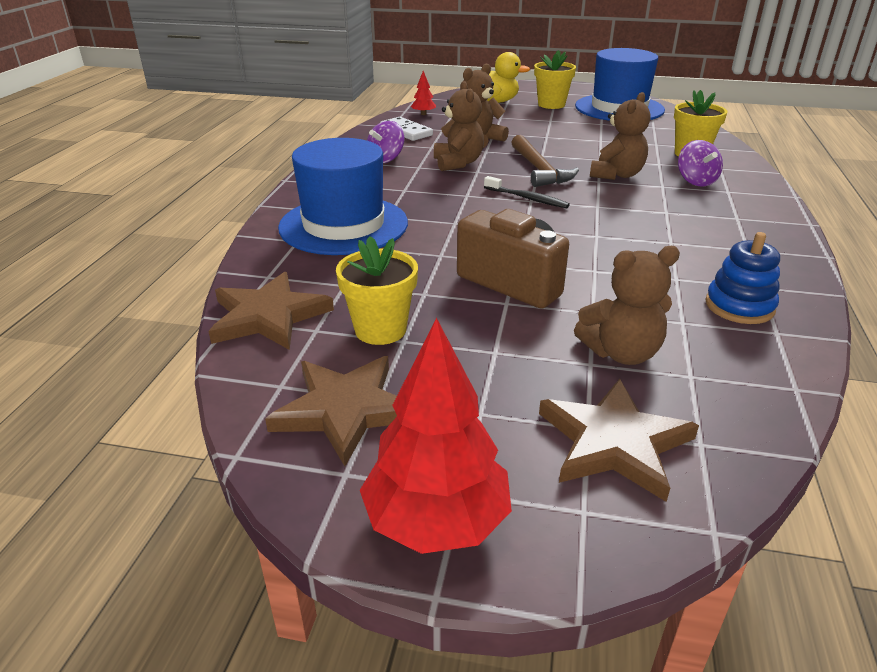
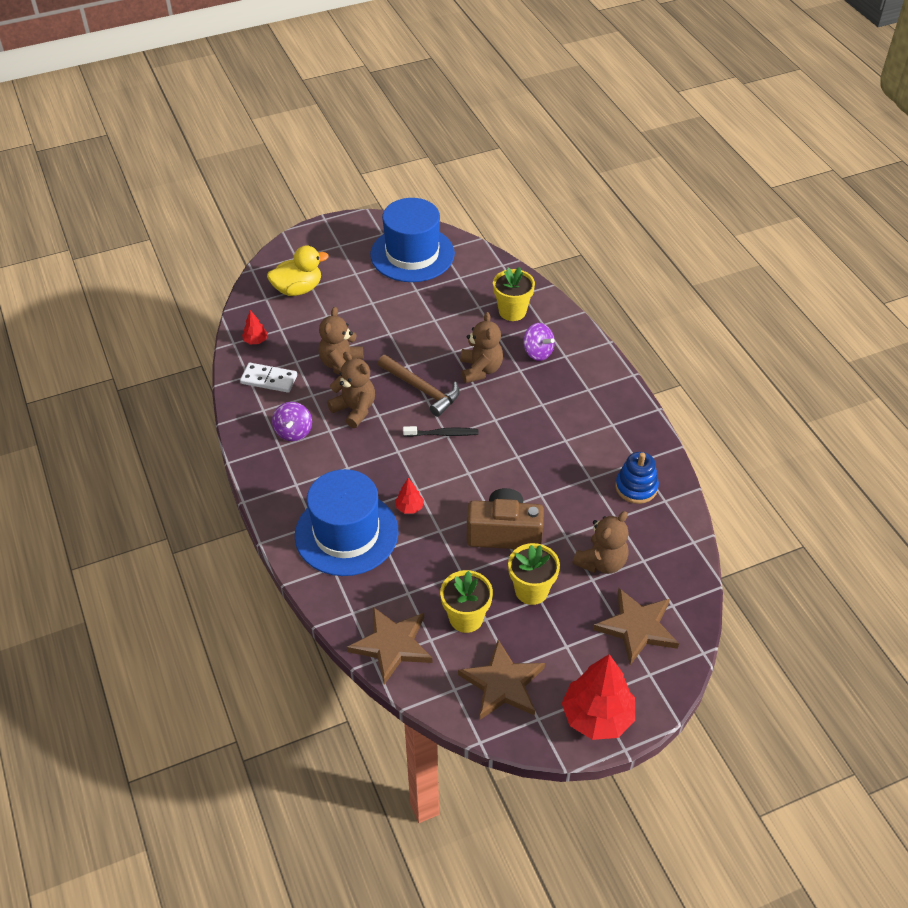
camera: 35 degrees left, 15 degrees up
yellow flower pot [534,50,576,109] -> yellow flower pot moved to [508,543,560,605]
none -> red tree [395,478,424,514]

